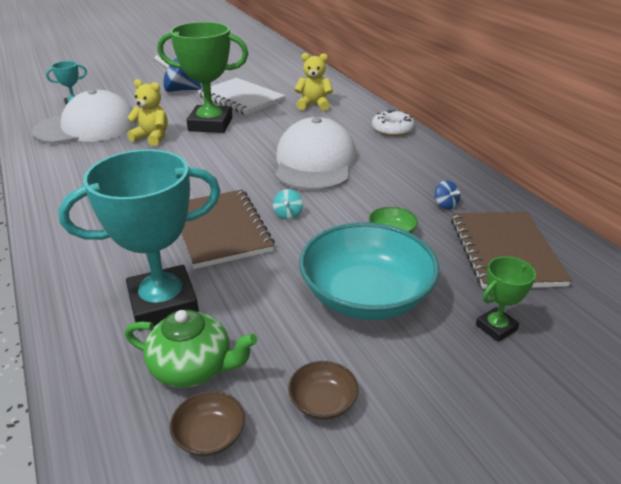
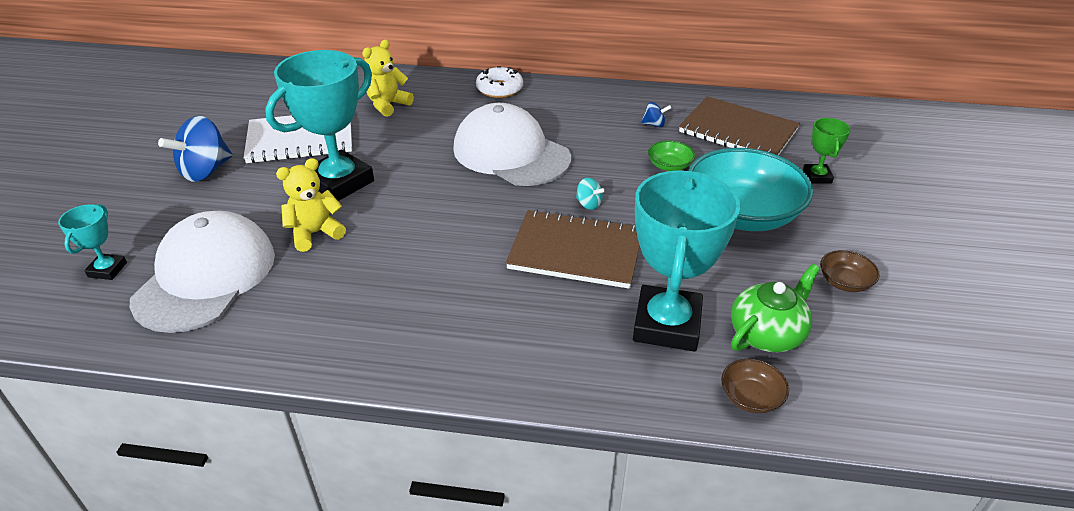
camera: 55 degrees left, 5 degrees up
green trophy [158,22,248,133] -> turquoise trophy [265,50,374,201]
brown bowl [170,391,245,456] -> brown bowl moved to [721,359,789,413]

